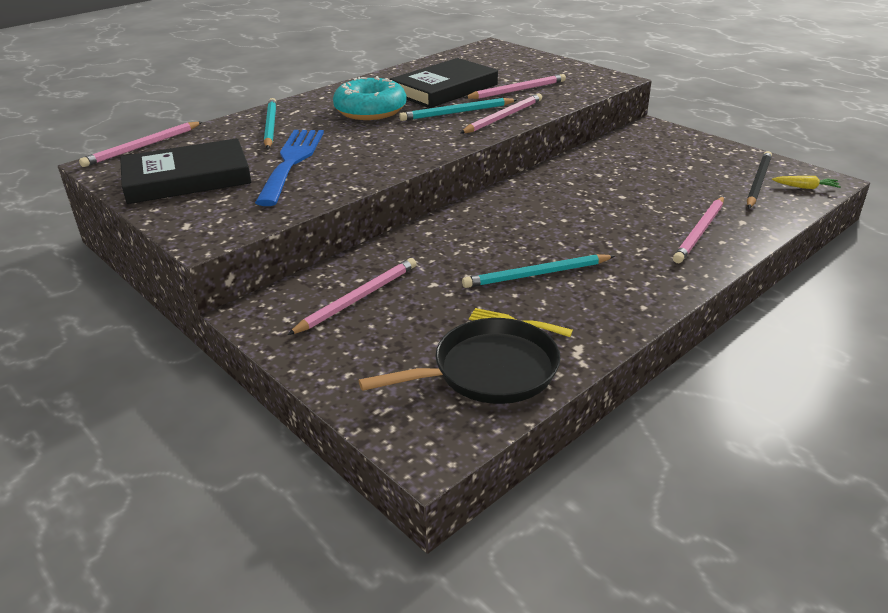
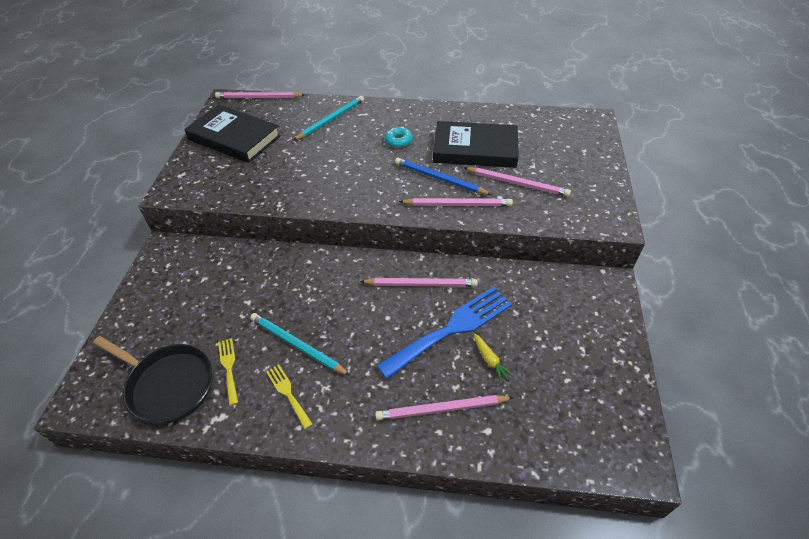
camera: 50 degrees right, 15 degrees up
blue fork [255,130,324,206] -> blue fork moved to [377,287,512,379]
pink pencil [288,258,416,335] -> pink pencil moved to [360,278,478,287]
turquoise donut [333,76,407,120] -> turquoise donut [385,127,413,148], size x0.48
turquoise pencil [399,98,517,121] -> blue pencil [395,158,492,195]
black pencil [747,151,772,208] -> none
yellow carrot [772,176,841,189] -> yellow carrot moved to [474,333,514,384]
none -> yellow fork [266,364,313,429]

